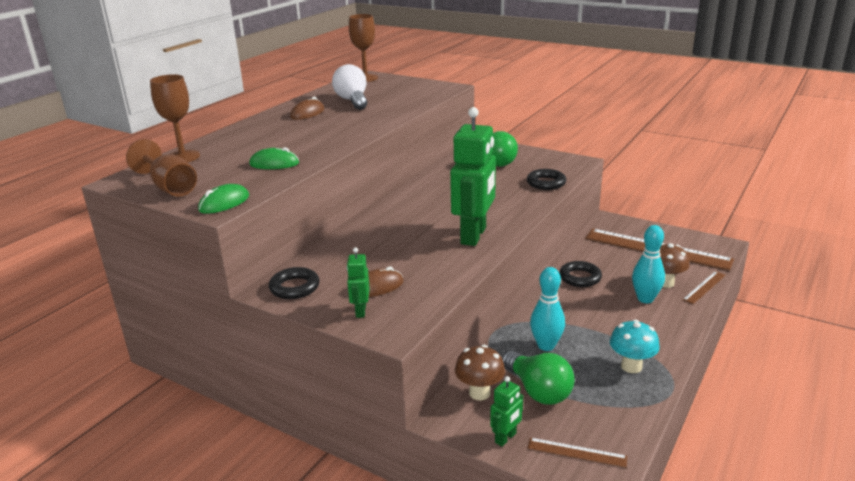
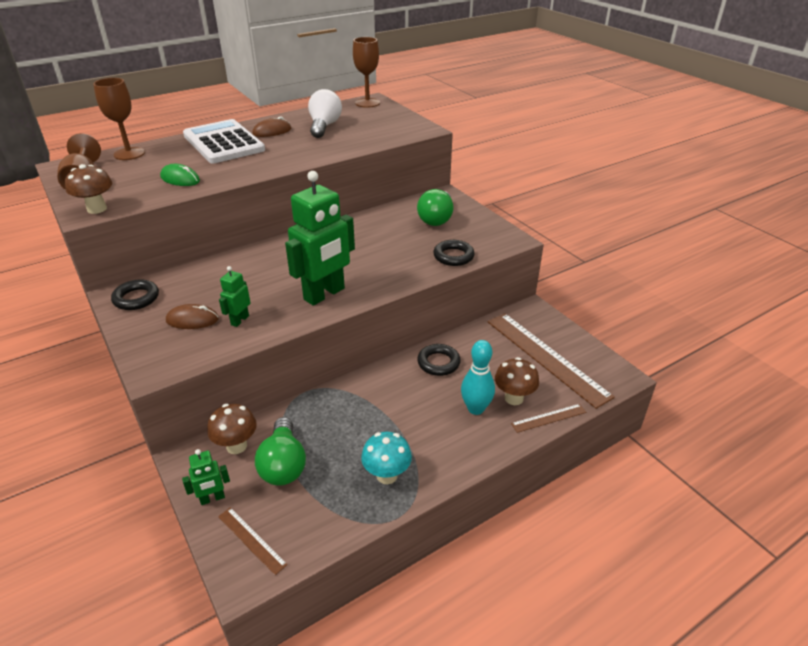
camera: 25 degrees right, 10 degrees up
green mouse [198,184,249,214] -> brown mushroom [65,164,112,214]
green robot [347,247,370,318] -> green robot moved to [219,266,251,327]
turquoise bowling pin [530,267,565,351] -> none
none -> white calculator [183,119,265,163]

